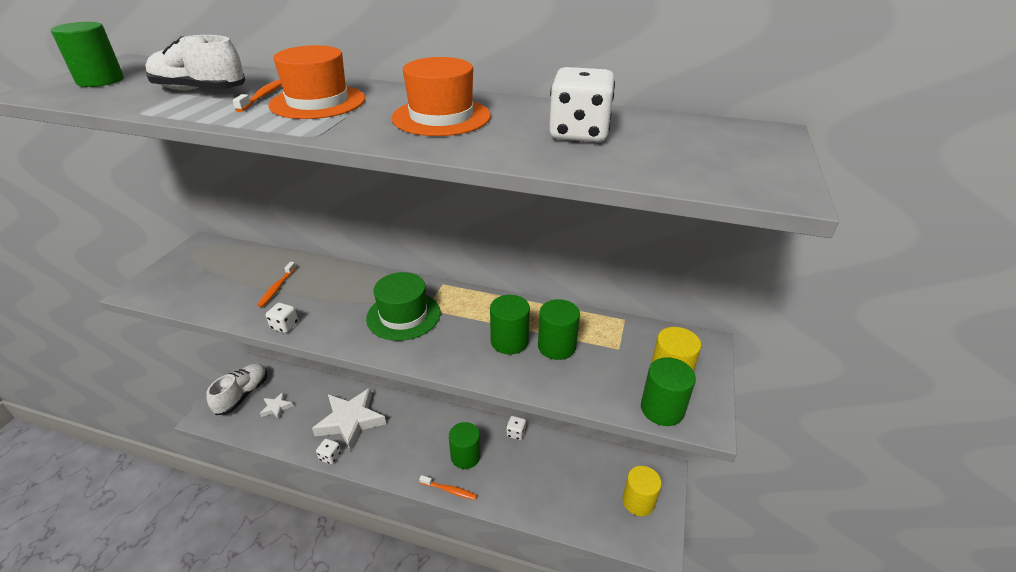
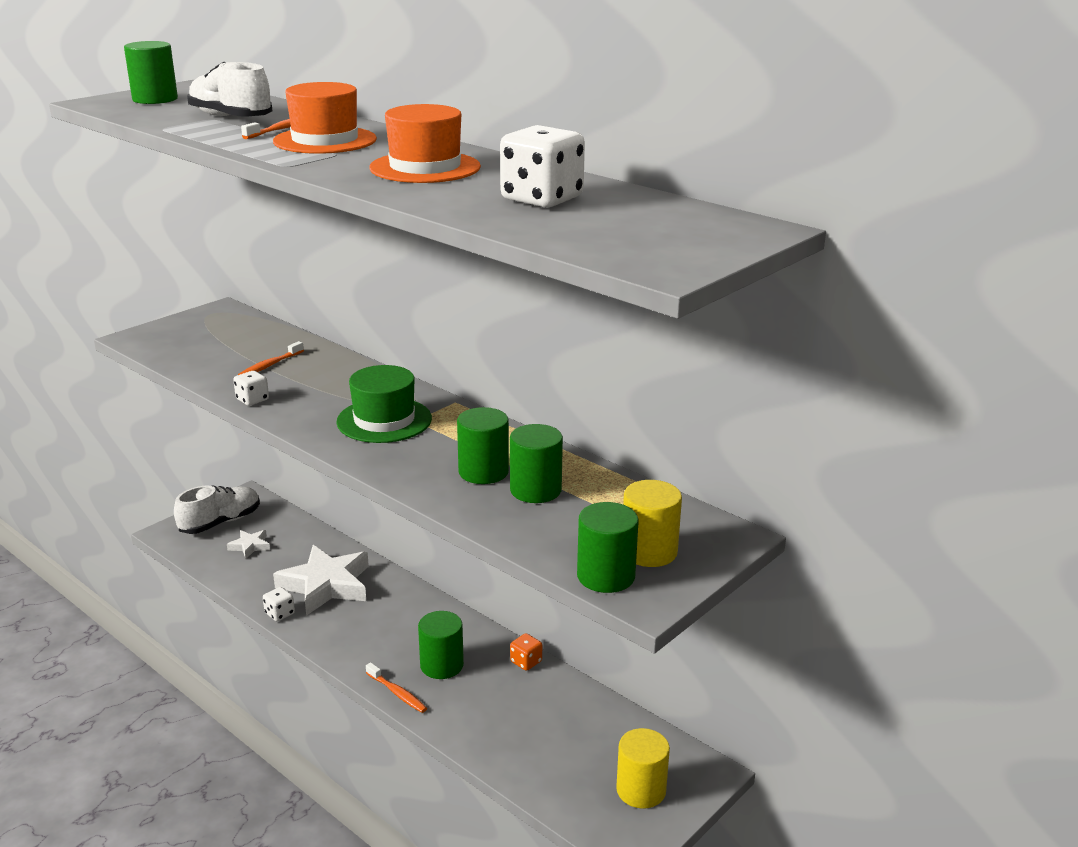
camera: 25 degrees right, 10 degrees down
white dice [506,416,526,440] -> orange dice [510,633,542,671]

